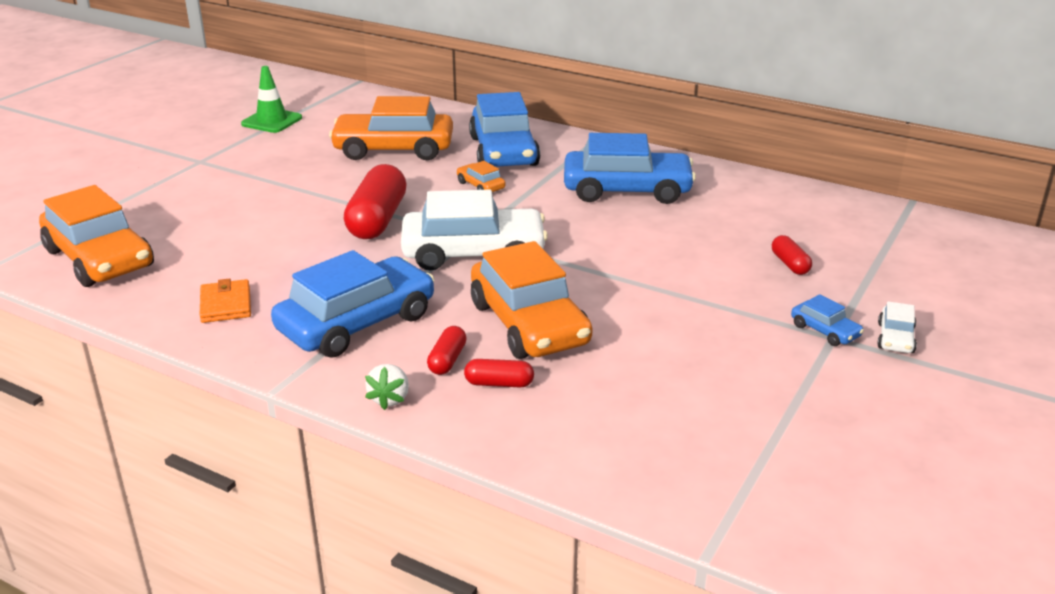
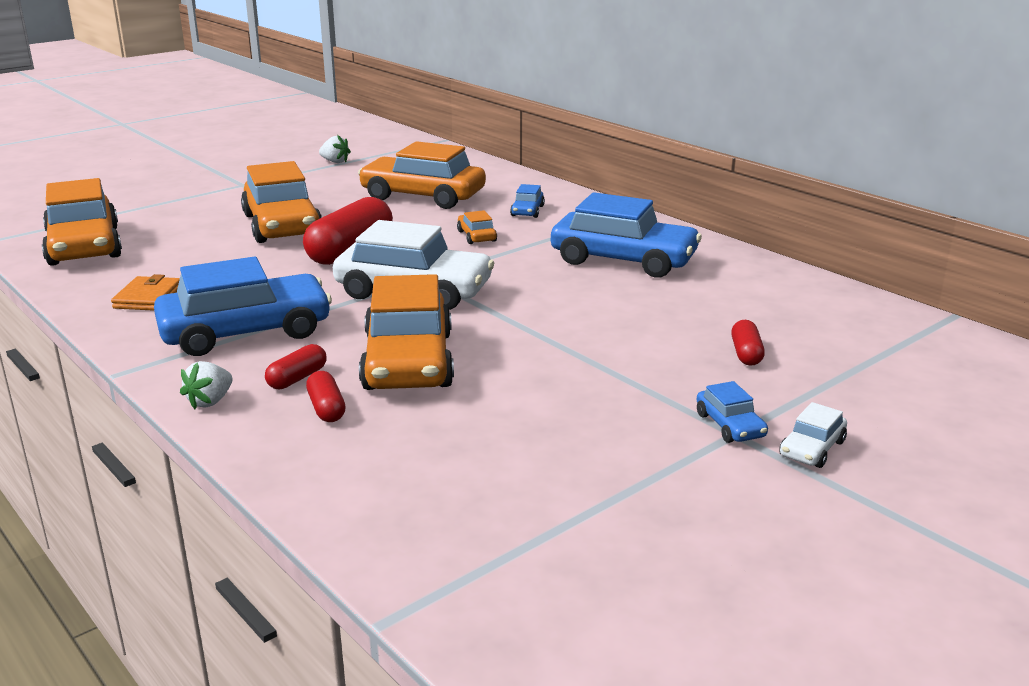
camera: 20 degrees right, 5 degrees down
green traffic cone [241,66,302,133] -> white strawberry [319,135,351,163]
red capsule [464,359,534,387] -> red capsule turned 45 degrees clockwise [306,371,345,422]
blue car [469,92,540,167] -> blue car [510,184,545,218], size x0.44
none -> orange car [241,161,322,243]

